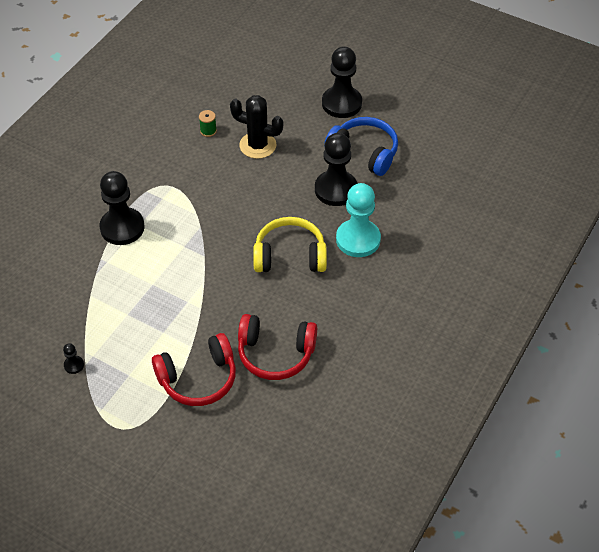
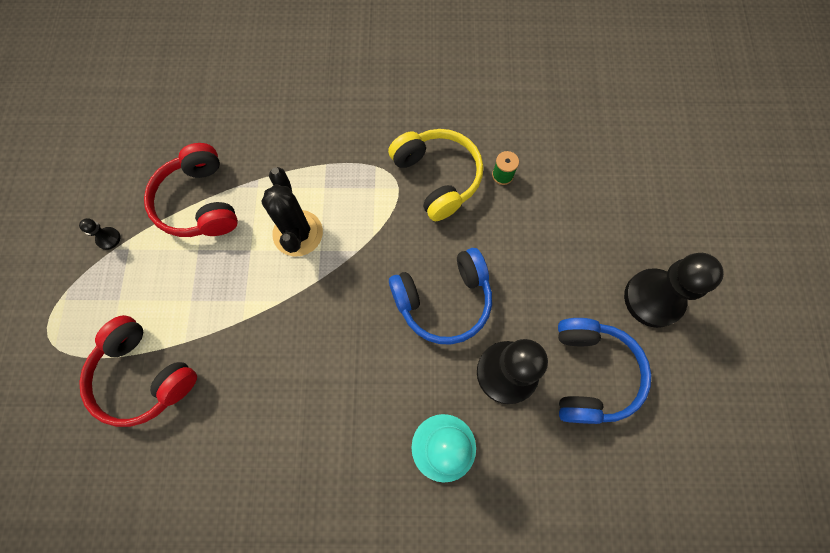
camera: 60 degrees right, 20 degrees up
black pawn [100,171,145,245] -> none
black cactus [230,95,283,159] -> black cactus moved to [261,167,323,257]
red headphones [238,314,317,380] -> red headphones moved to [144,143,238,237]
yellow headphones [253,217,327,272] -> yellow headphones moved to [388,129,483,221]
none -> blue headphones [389,248,492,345]

